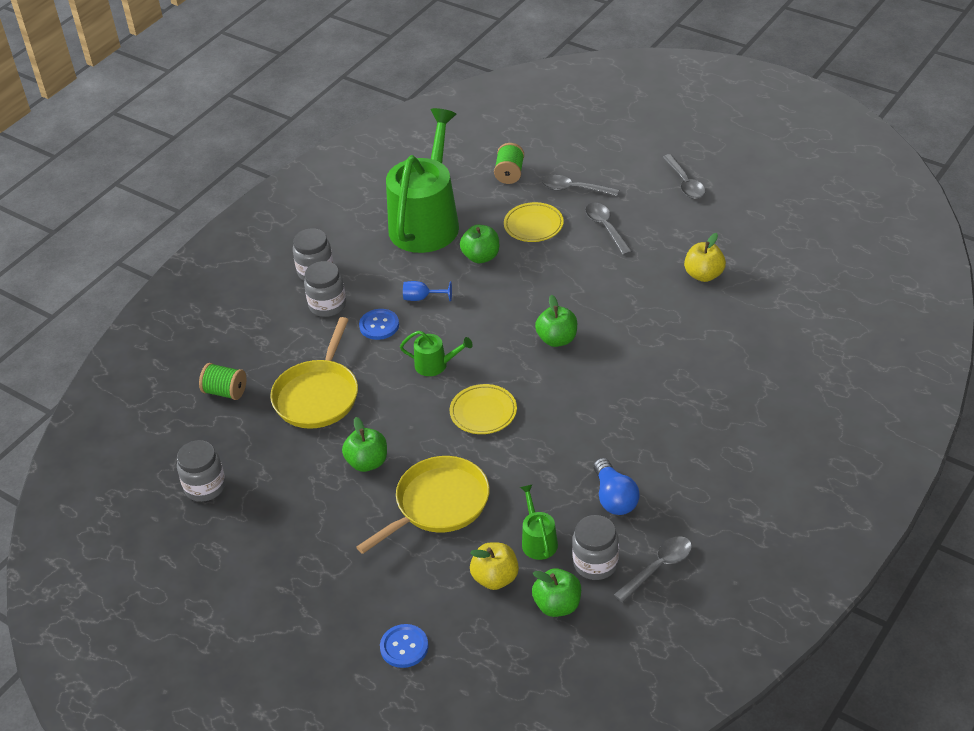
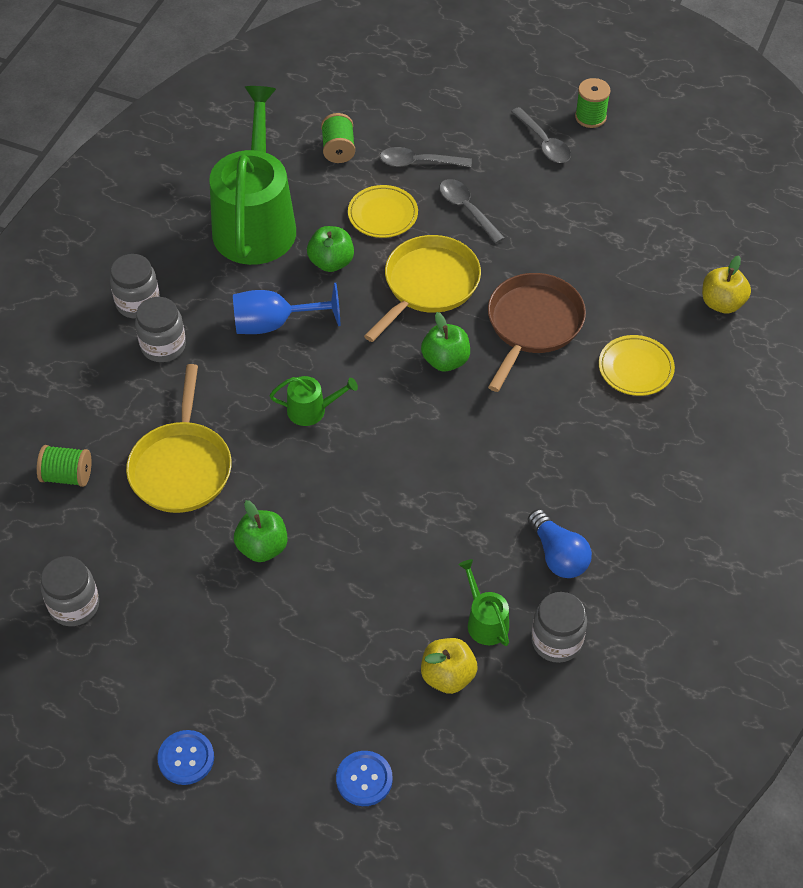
camera: 15 degrees left, 10 degrees up
yellow pan [356,456,490,554] -> yellow pan moved to [364,235,481,342]
blue button [359,309,399,340] -> blue button moved to [157,730,214,785]
blue goblet [403,281,452,301] -> blue goblet [233,283,340,334], size x1.84
yellow plate [450,384,517,434] -> yellow plate moved to [599,335,675,396]
green apple [532,568,581,617] -> none
grey spoon [614,536,692,602] -> none
yellow apple [684,233,726,282] -> yellow apple moved to [702,256,751,313]
none -> brown pan [488,273,586,392]
none -> green spool [575,78,611,128]

